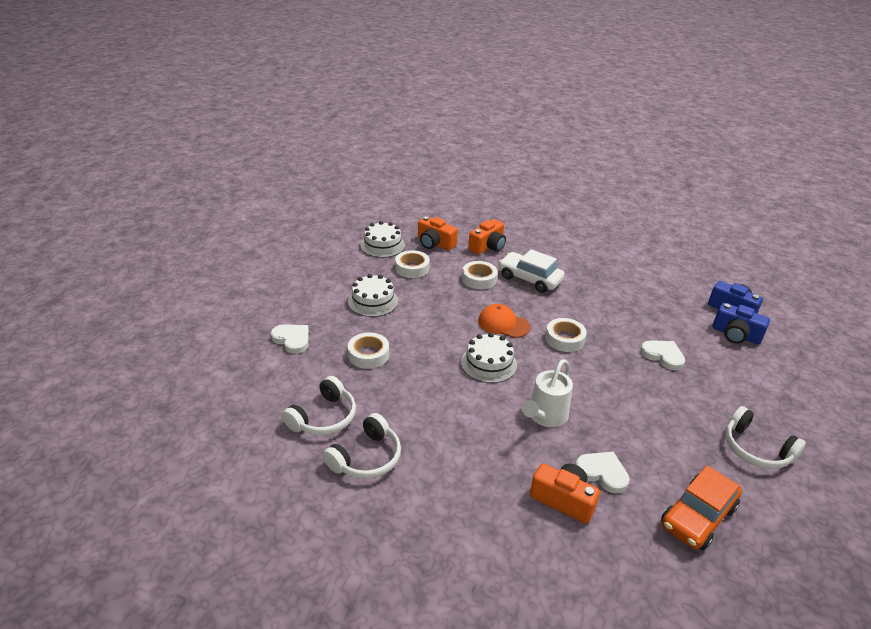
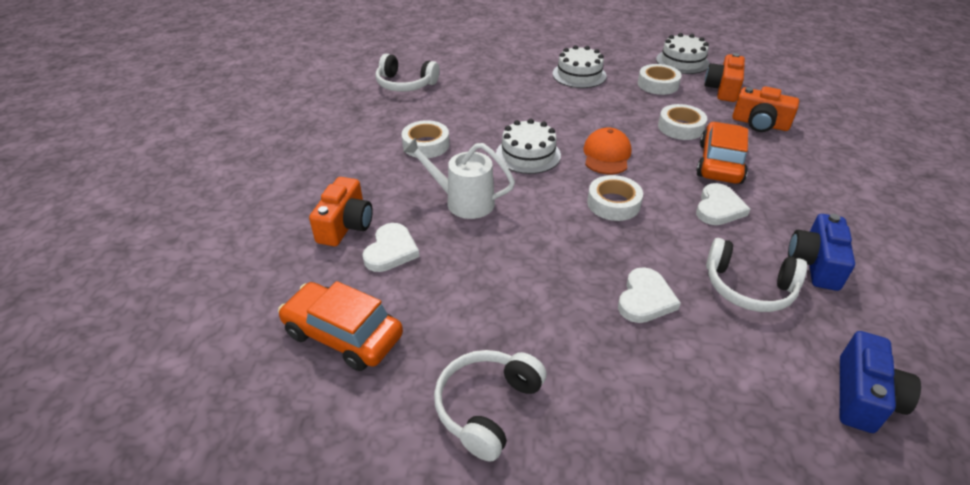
camera: 75 degrees right, 5 degrees up
white heart [271,324,309,354] -> white heart moved to [696,183,750,225]
white headphones [323,413,401,479] -> white headphones moved to [706,238,807,312]
white tape [348,332,389,369] -> white tape moved to [401,120,449,158]
white car [498,249,565,293] -> orange car [696,122,748,184]
blue camera [712,303,770,344] -> blue camera moved to [788,214,855,291]

